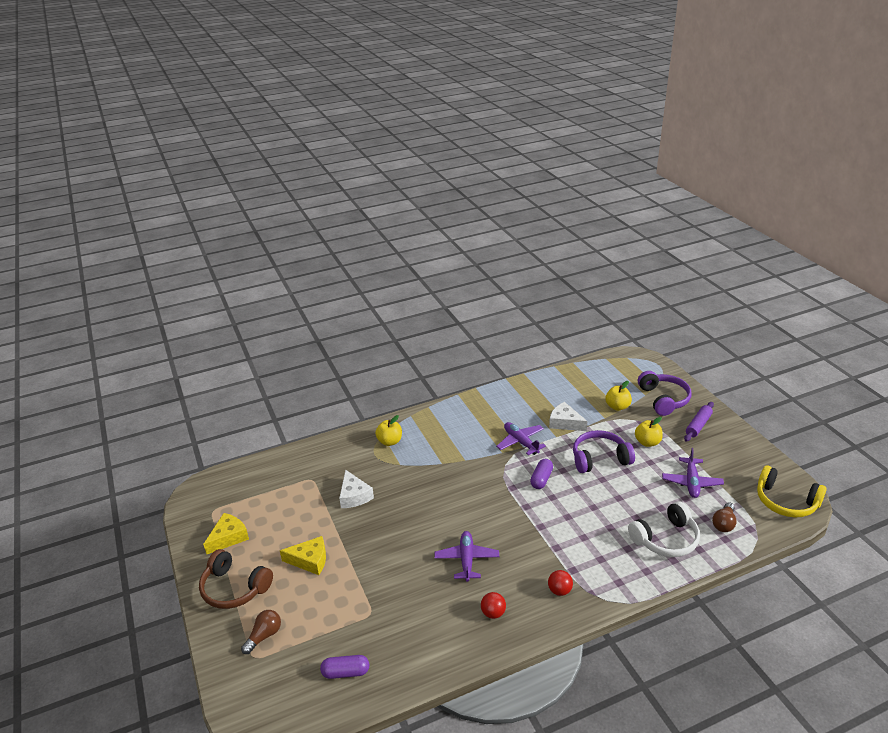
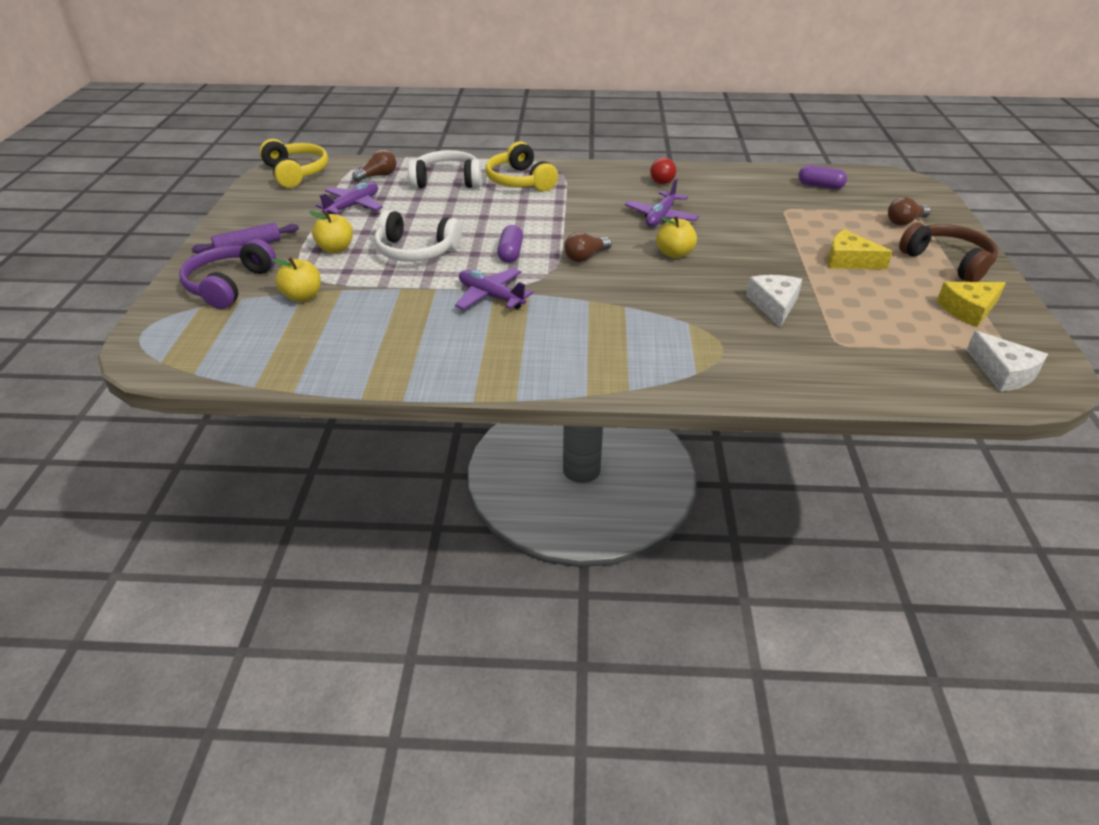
camera: 155 degrees left, 5 degrees up
yellow apple [375,415,402,446] -> yellow apple moved to [656,216,697,258]
purple plane [496,422,546,455] -> purple plane turned 135 degrees clockwise [455,268,533,310]
purple capsule [530,459,553,489] -> purple capsule turned 45 degrees counterclockwise [497,225,523,263]
red ball [548,570,573,596] -> none
white cheese [549,402,588,431] -> white cheese moved to [967,331,1048,392]
purple headphones [573,430,635,473] -> white headphones [374,210,462,262]
none -> yellow headphones [486,141,558,191]
none -> brown light bulb [564,232,612,262]

